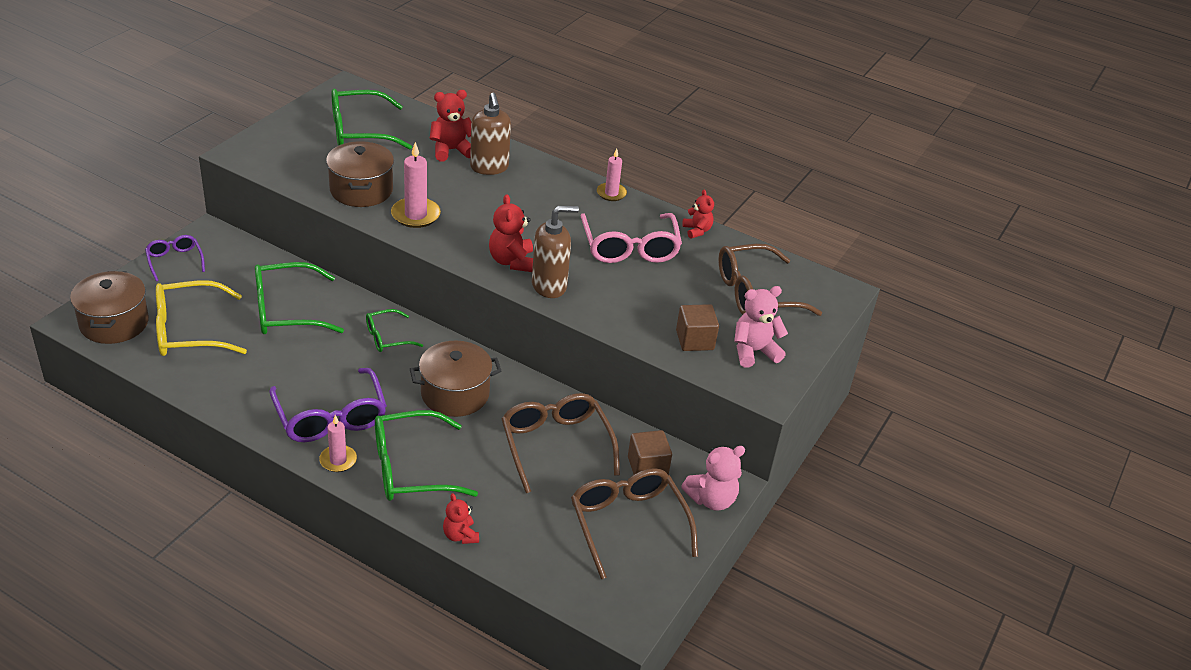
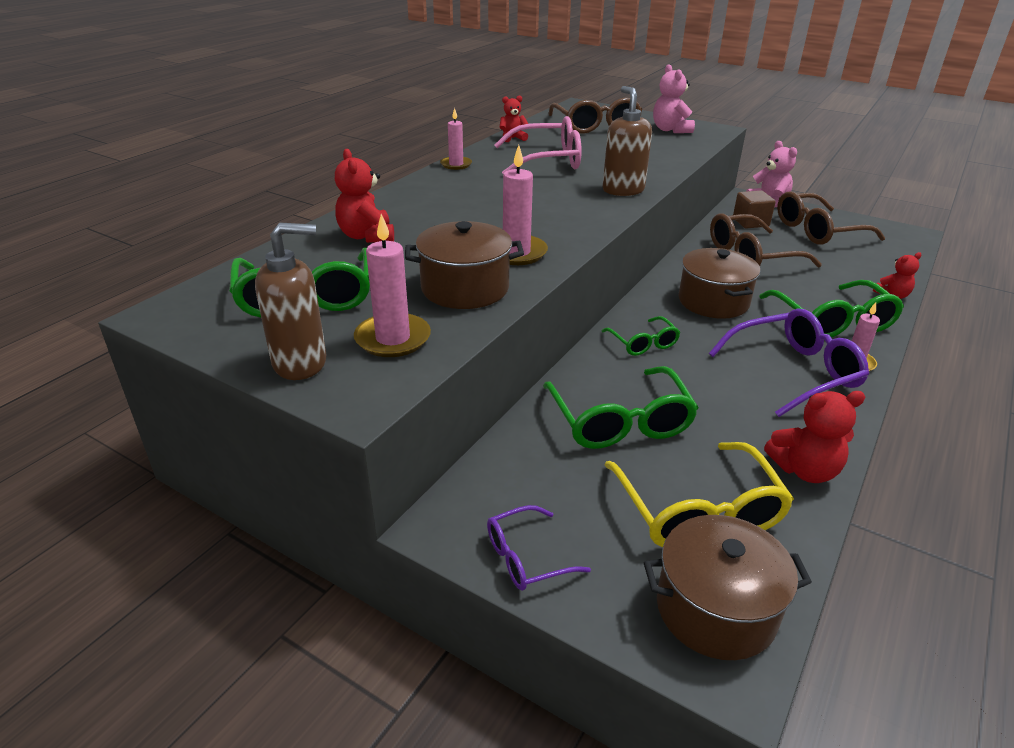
camera: 85 degrees left, 5 degrees down
brown soap dispenser [470,93,511,175] -> brown soap dispenser moved to [255,222,327,380]
red teddy bear [489,194,533,272] -> red teddy bear moved to [764,391,865,483]
brown cube [676,304,719,351] -> none
none -> pink candle [354,214,431,357]

